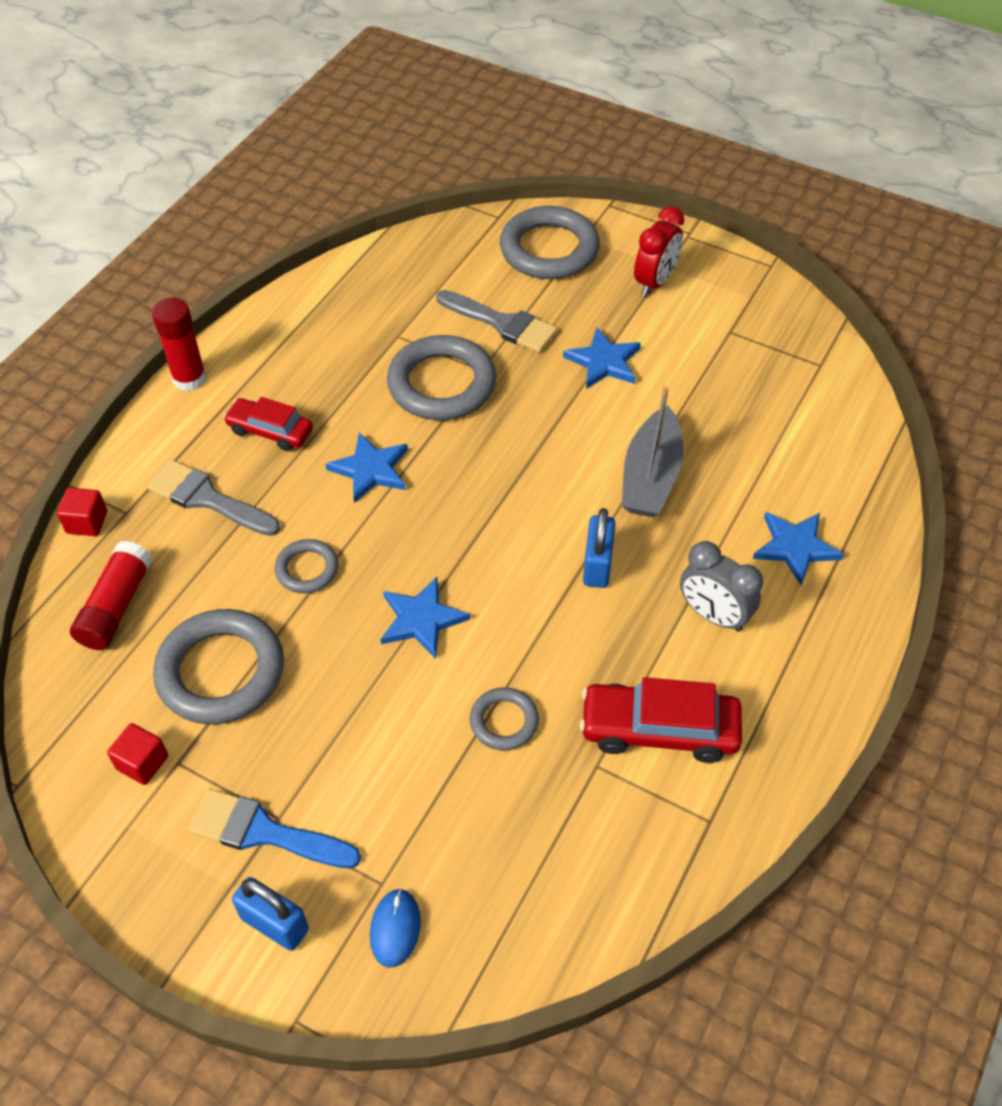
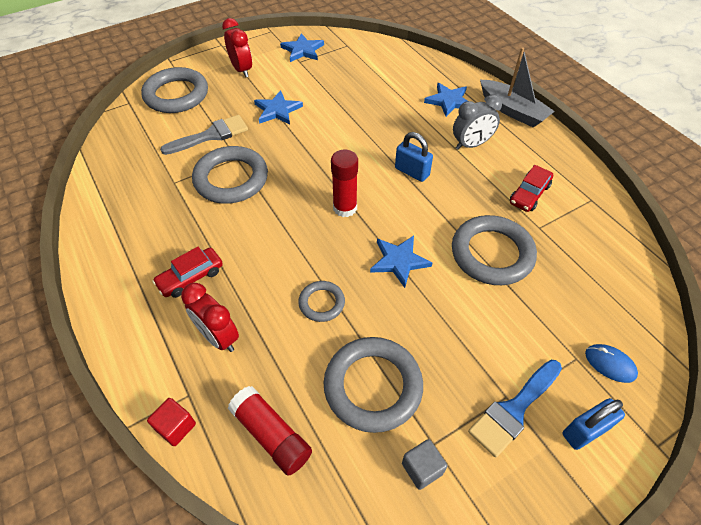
camera: 60 degrees left, 0 degrees up
red cube [107,723,168,785] -> grey cube [402,439,447,490]
grey brush [147,460,280,536] -> red clock [181,283,239,352]
red glue stick [152,298,206,391] -> red glue stick moved to [331,150,358,217]
blue star [326,432,408,503] -> blue star moved to [280,33,324,62]
grey ring [470,687,539,751] -> grey ring [452,215,537,285], size x1.91
red car [580,677,742,763] -> red car [510,165,553,212], size x0.65
grey boat [621,387,683,517] -> grey boat moved to [480,47,555,128]

